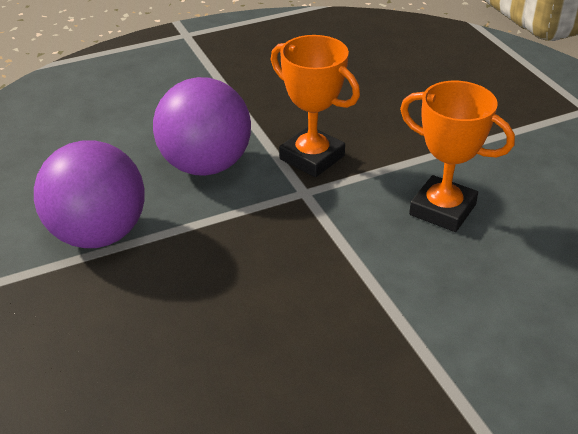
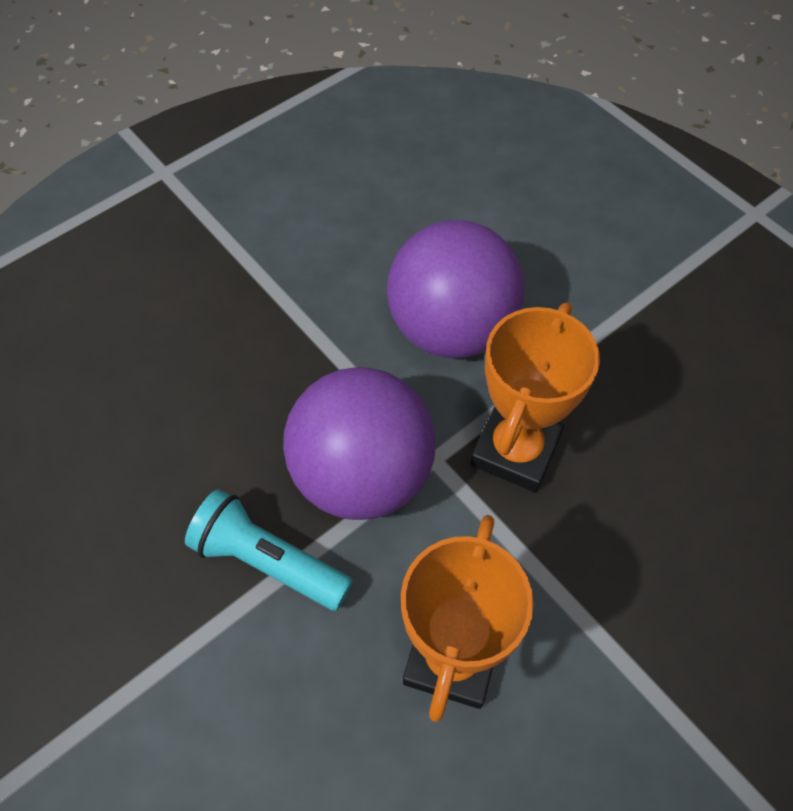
camera: 75 degrees right, 20 degrees up
purple ball [34,140,145,248] -> purple ball moved to [283,367,436,520]
none -> turquoise flashlight [185,489,353,611]

